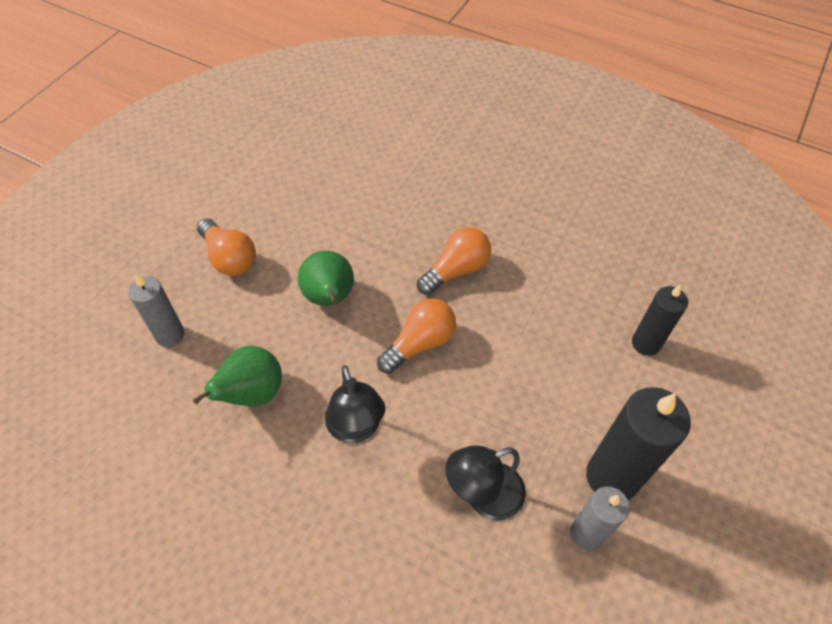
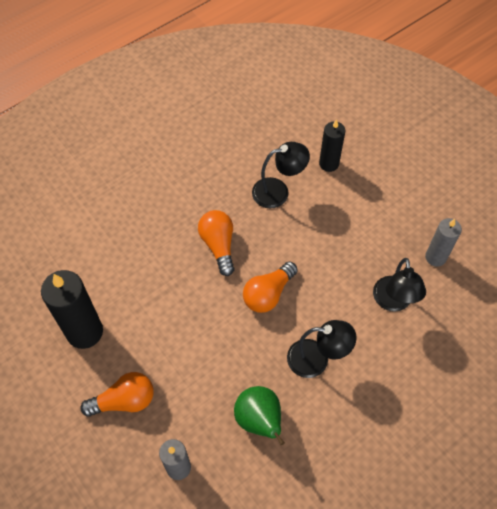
camera: 65 degrees left, 5 degrees up
green pear [298,251,354,306] -> none
orange light bulb [377,298,456,374] -> orange light bulb turned 120 degrees counterclockwise [243,261,298,313]
black candle [586,387,691,500] -> black candle moved to [41,270,103,349]
none -> black lamp [252,142,310,208]

